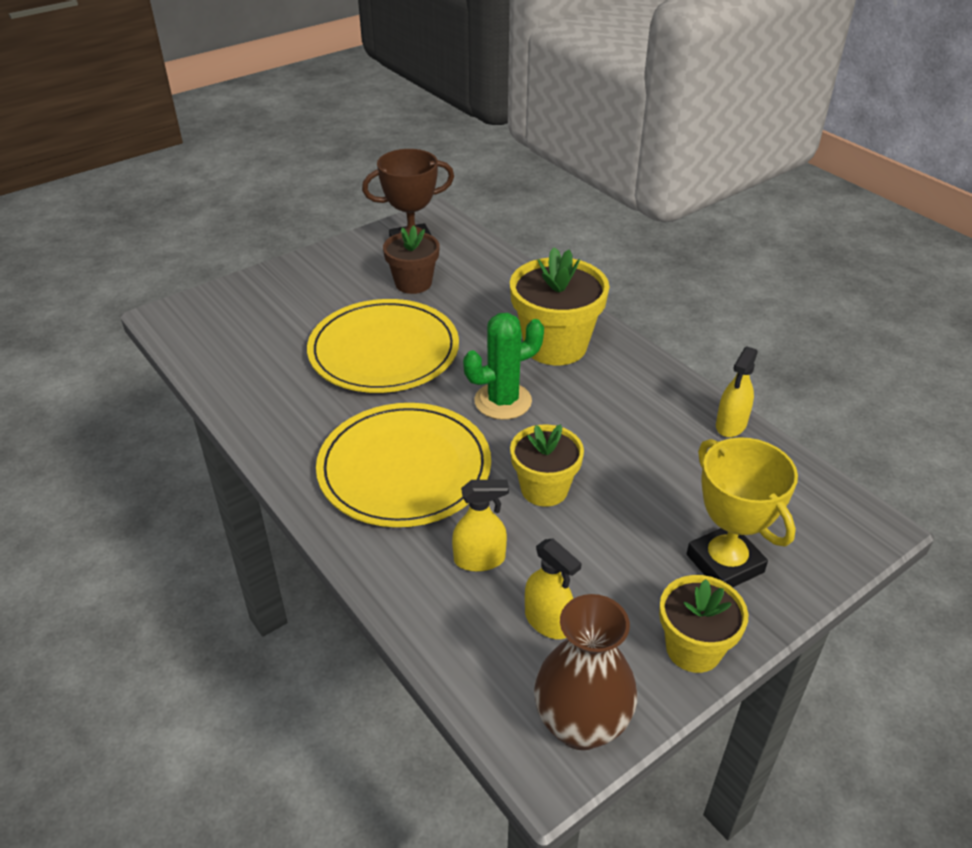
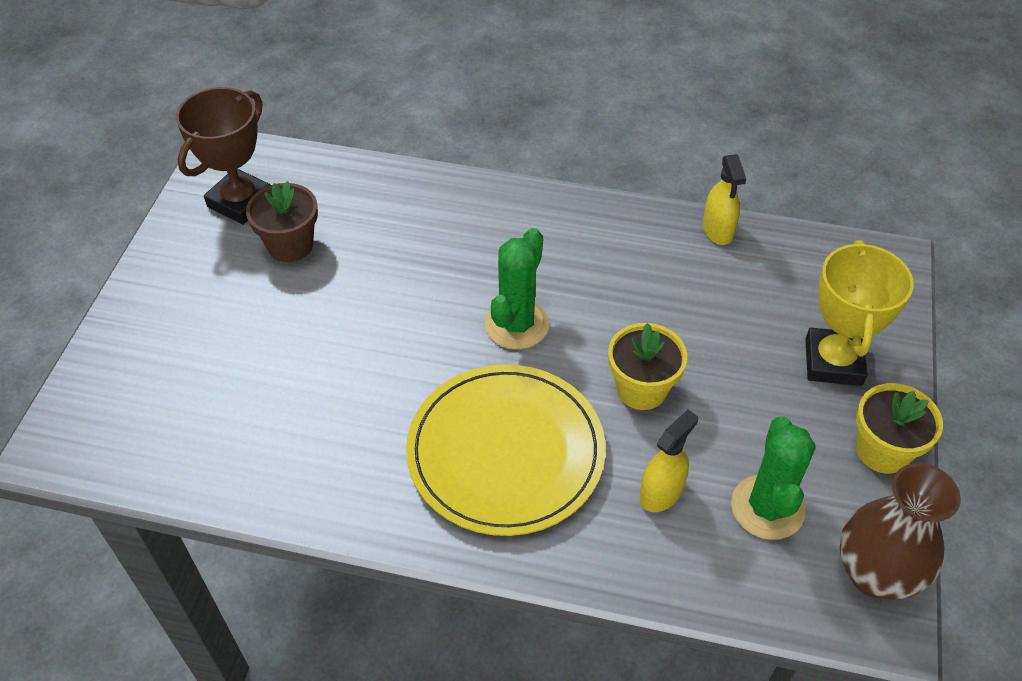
camera: 40 degrees left, 10 degrees up
yellow plate [307,299,459,393] -> none
yellow flower pot [510,247,609,365] -> none
yellow spray bottle [525,538,582,639] -> green cactus [731,416,816,540]
yellow trophy [687,437,798,588] -> yellow trophy turned 75 degrees clockwise [805,240,914,386]

